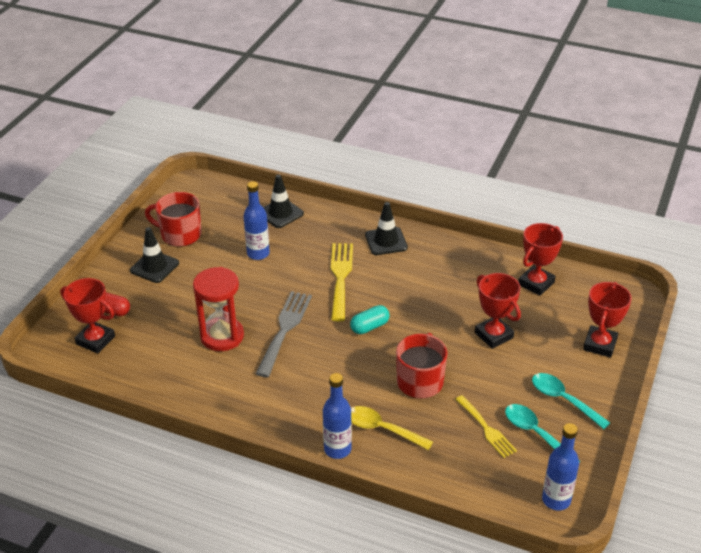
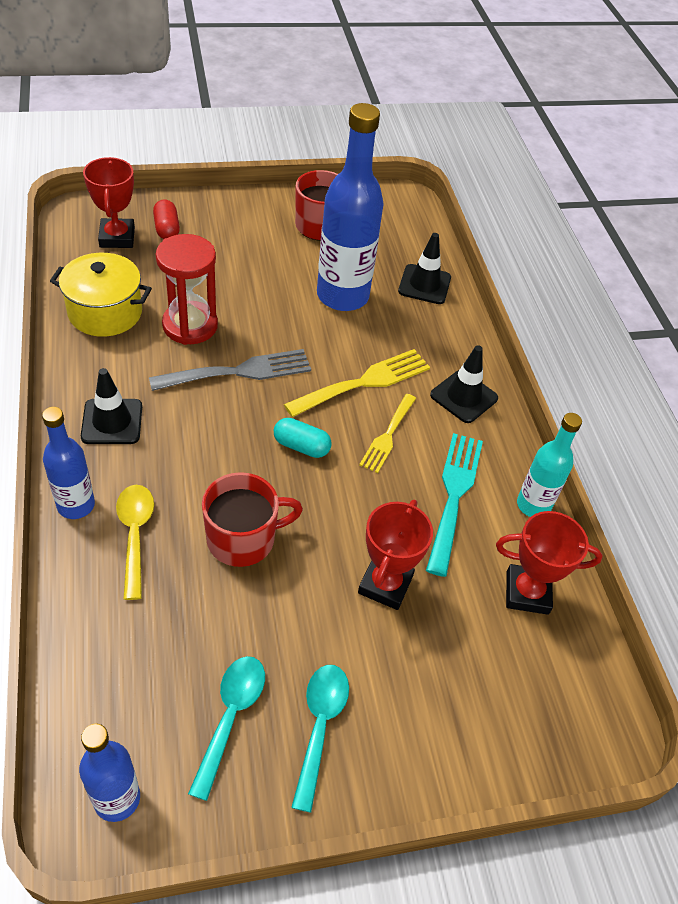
camera: 50 degrees right, 10 degrees up
black traffic cone [130,227,179,283] -> black traffic cone moved to [81,368,142,444]
blue bottle [243,181,270,260] -> blue bottle [317,103,384,311], size x1.80
yellow fork [455,395,517,458] -> yellow fork moved to [359,394,416,473]
red trophy [583,282,632,358] -> none
none -> yellow pot [50,253,152,337]
none -> turquoise fork [426,433,483,577]
none -> turquoise bottle [517,413,582,517]

